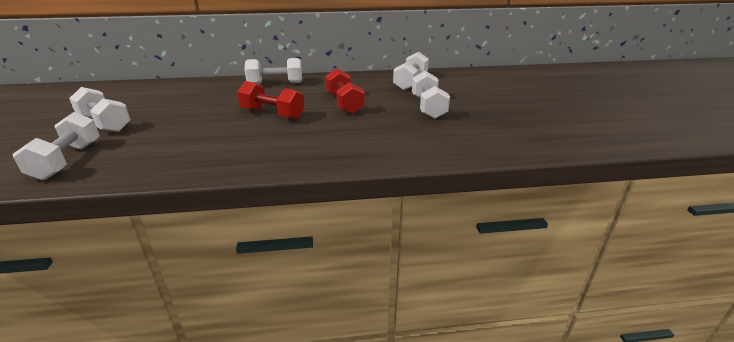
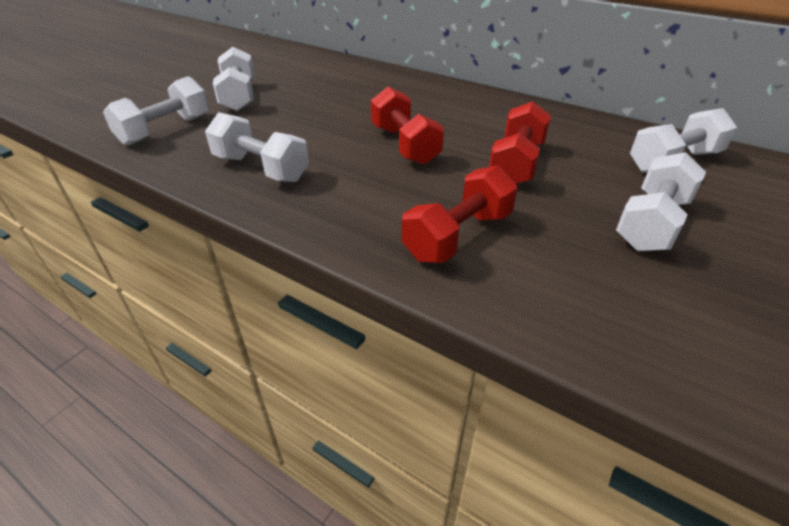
camera: 40 degrees right, 10 degrees up
white dumbbell [244,58,302,84] -> white dumbbell moved to [205,112,309,182]
none -> red dumbbell [402,165,518,263]

